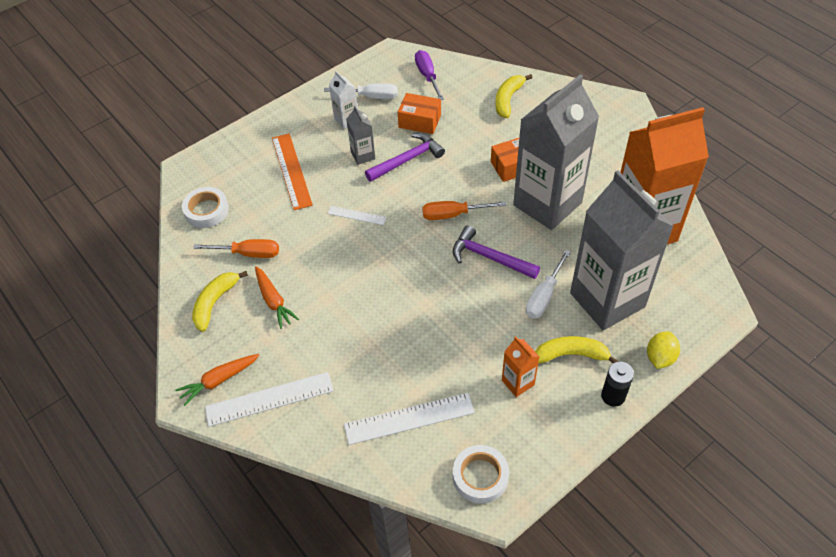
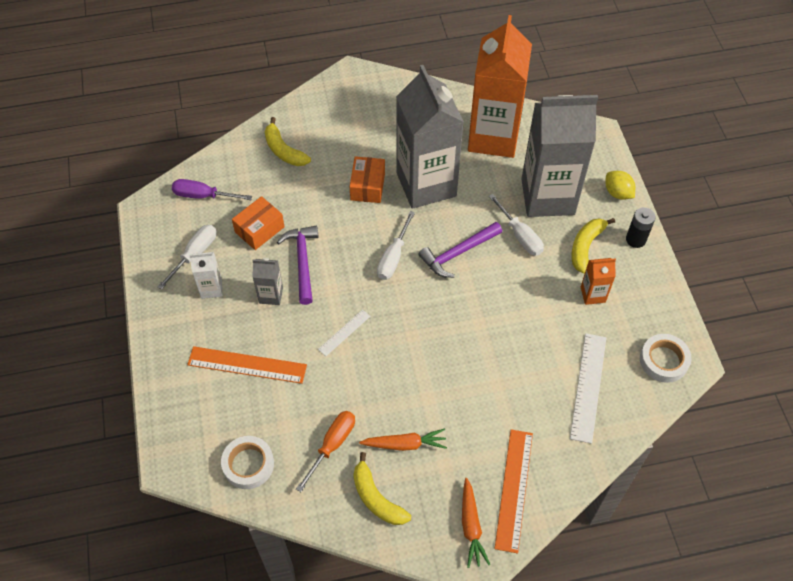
camera: 65 degrees left, 5 degrees up
white ruler [205,372,334,427] -> orange ruler [494,429,533,553]
orange screwdriver [422,201,506,220] -> white screwdriver [377,211,415,280]

